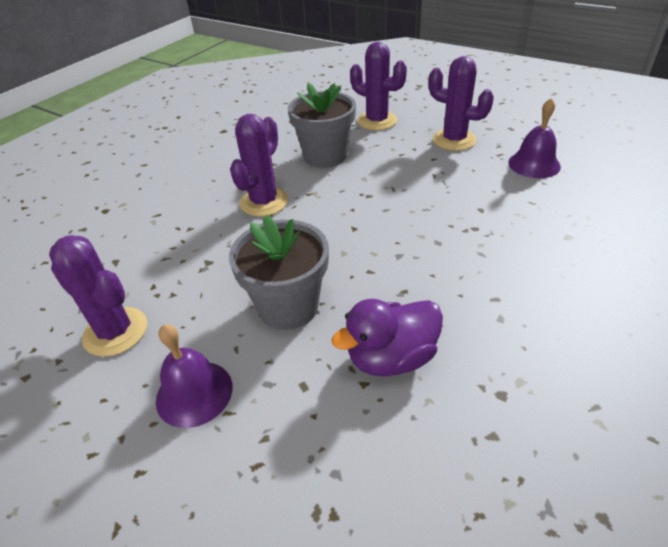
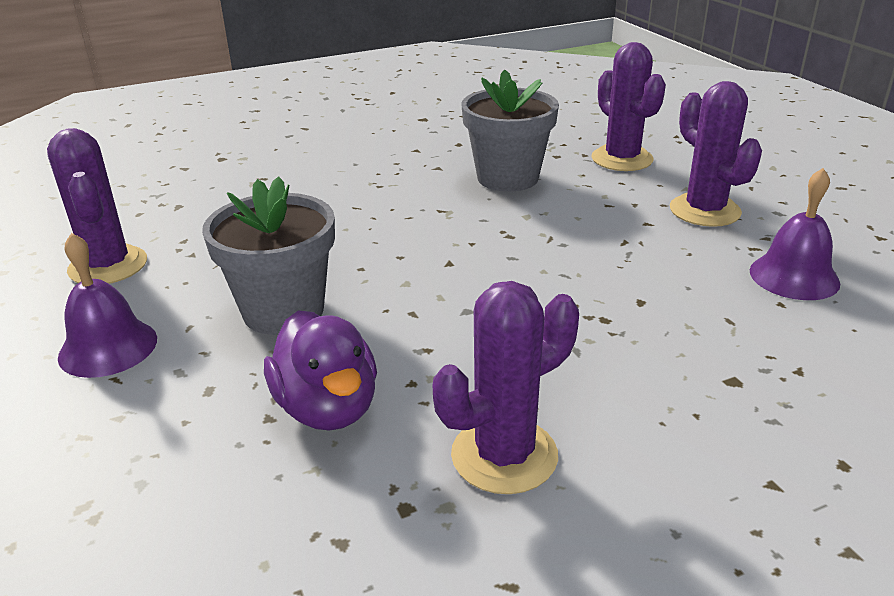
camera: 30 degrees right, 10 degrees down
purple cactus [230,114,289,216] -> purple cactus moved to [432,281,579,494]
purple duck [331,299,443,376] -> purple duck turned 120 degrees counterclockwise [264,311,377,431]

